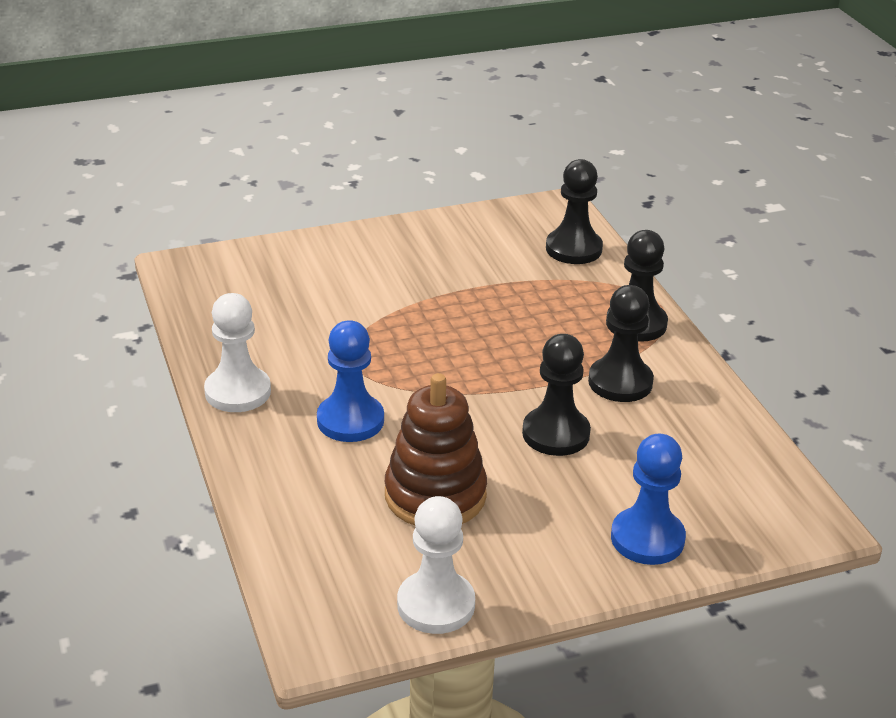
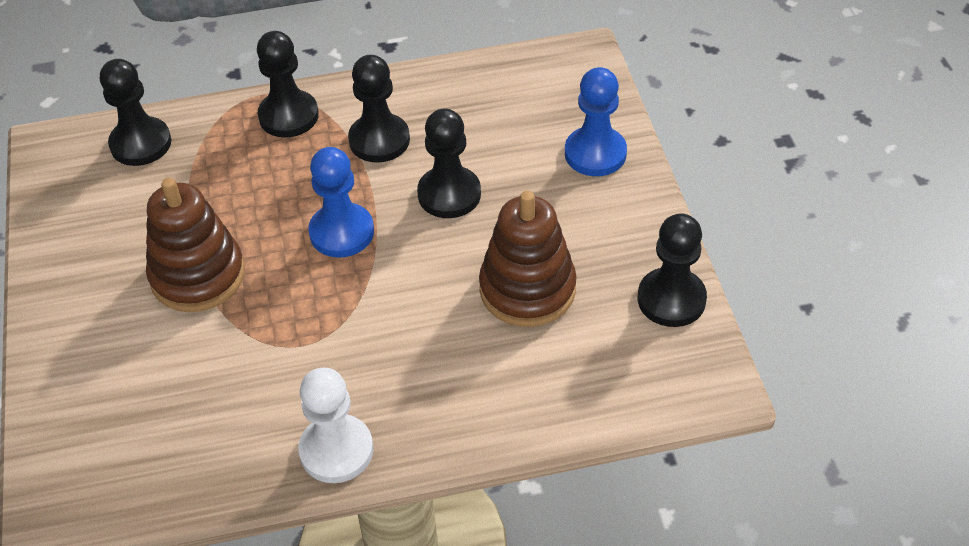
camera: 80 degrees left, 15 degrees up
blue pawn [317,320,384,442] -> blue pawn moved to [308,147,374,258]
white pawn [397,496,475,634] -> black pawn [638,213,707,327]
none -> brown stacking toy [146,178,245,312]

